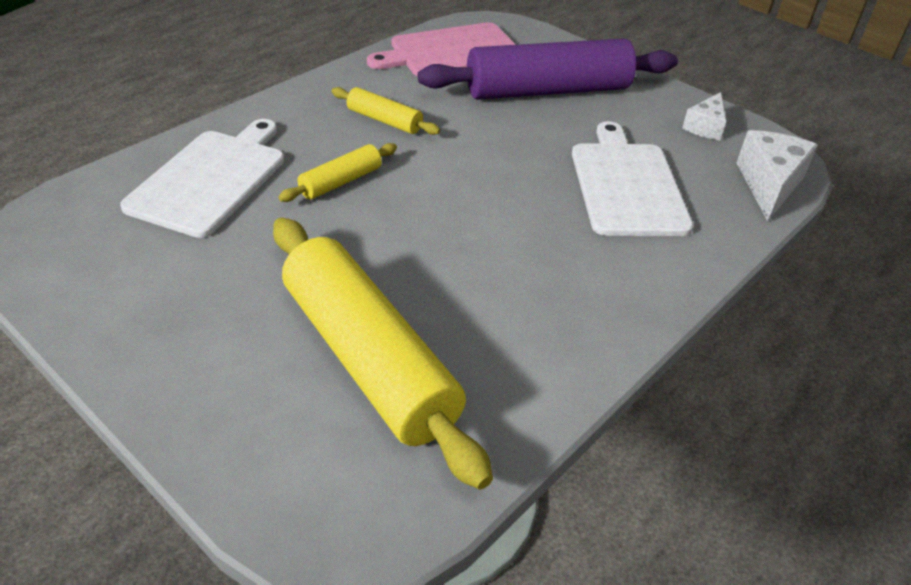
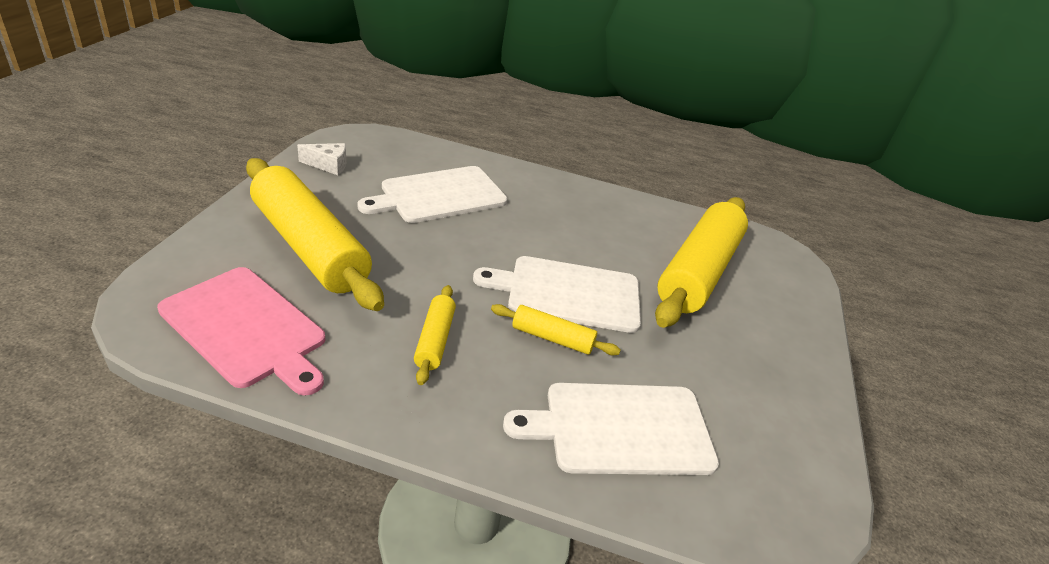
camera: 120 degrees left, 5 degrees down
purple rolling pin [418,39,678,100] -> yellow rolling pin [246,158,384,311]
white cheese [737,130,818,221] -> none
none -> white cutting board [473,256,641,333]

